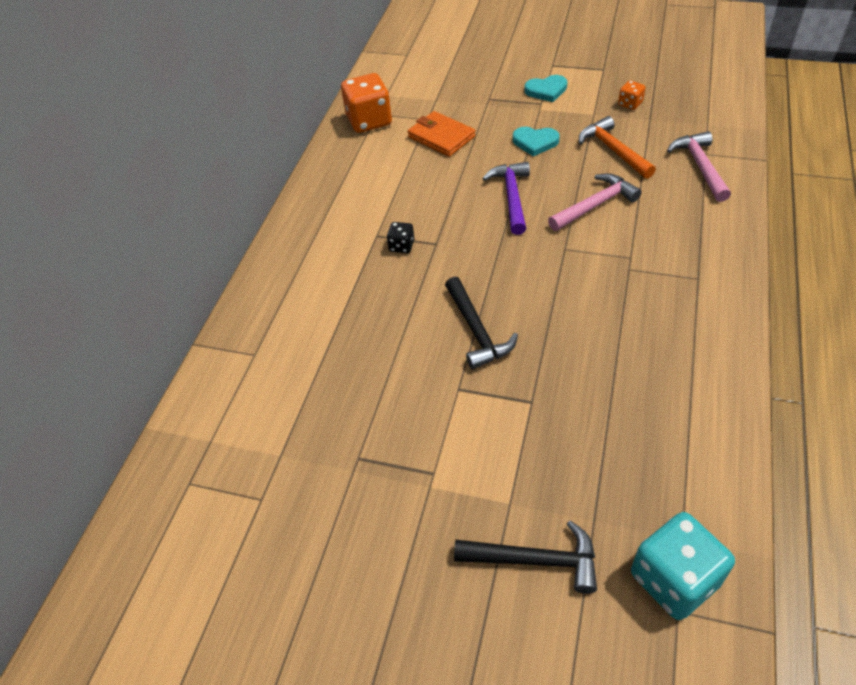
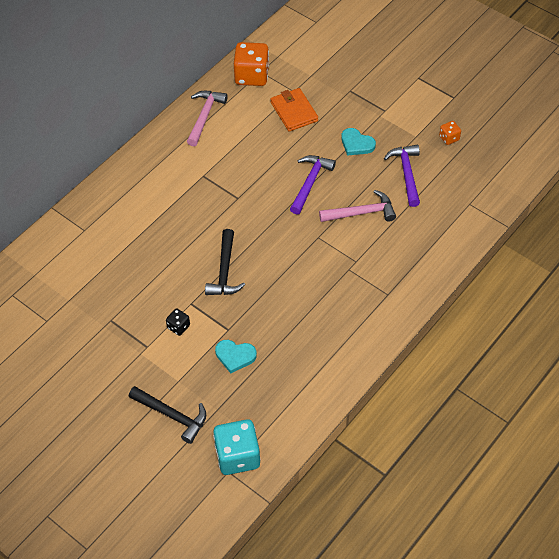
camera: 20 degrees right, 5 degrees up
black dice [387,222,414,253] -> black dice moved to [166,308,190,336]
turquoise heart [524,75,567,102] -> turquoise heart moved to [215,340,257,373]
orange hammer [579,116,656,179] -> purple hammer [384,145,420,207]
pink hammer [667,131,731,202] -> pink hammer moved to [187,91,228,146]

